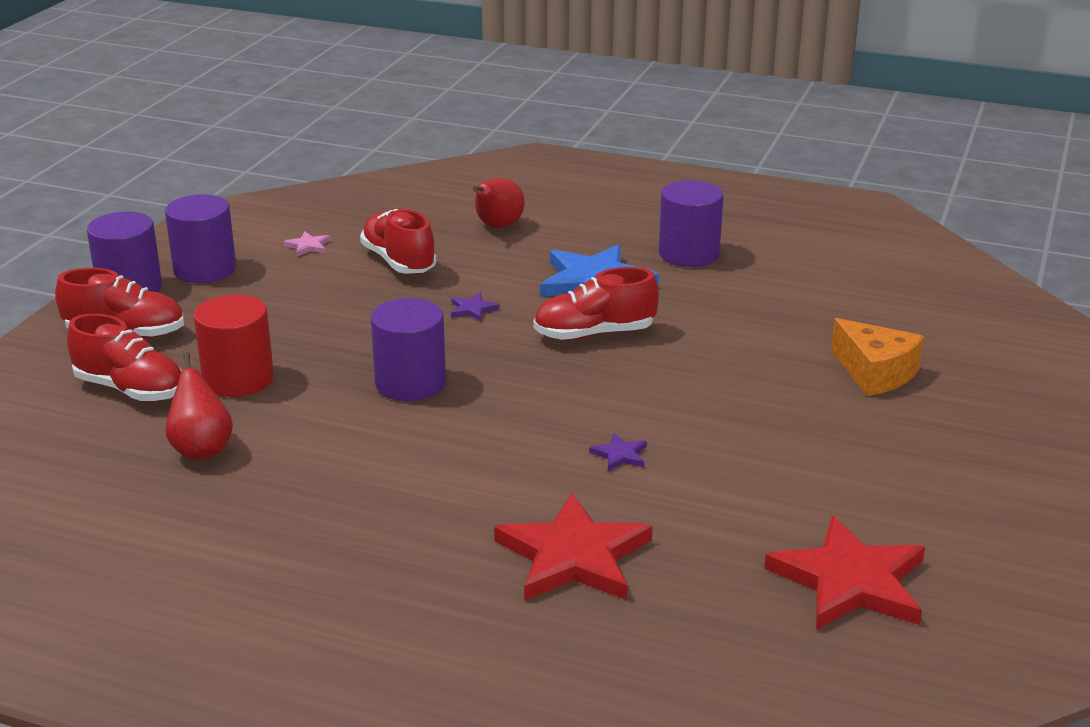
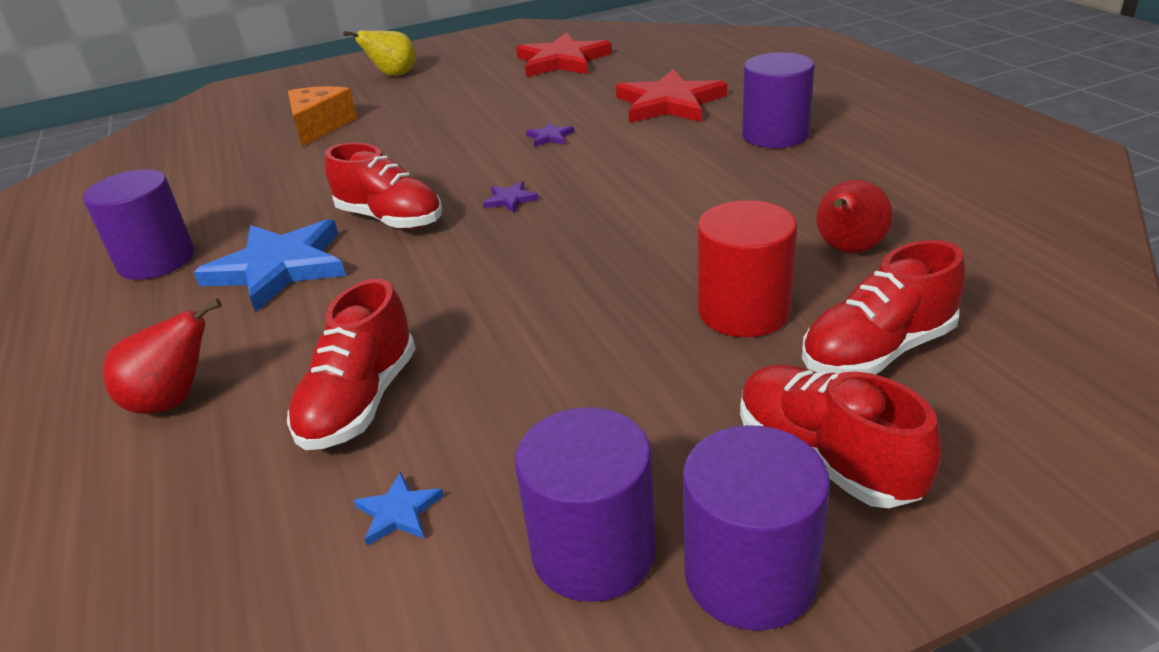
camera: 130 degrees left, 5 degrees up
red shoe [67,313,182,402] -> red shoe turned 105 degrees counterclockwise [802,240,966,374]
pink star [284,232,331,257] -> blue star [354,472,444,546]
purple cylinder [371,298,446,401] -> purple cylinder moved to [742,52,815,148]
purple star [451,293,499,321] -> purple star moved to [483,181,539,213]
none -> yellow pear [343,30,416,76]

